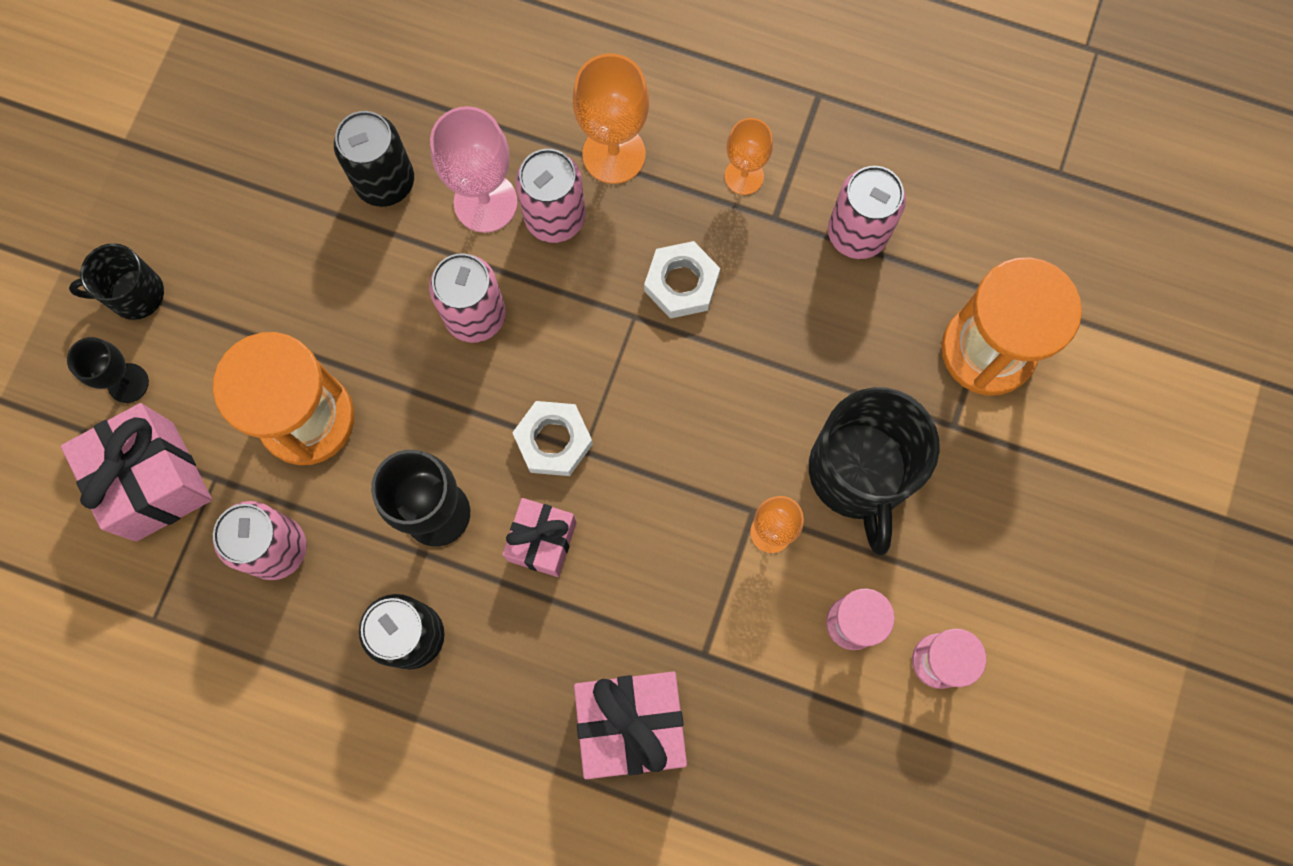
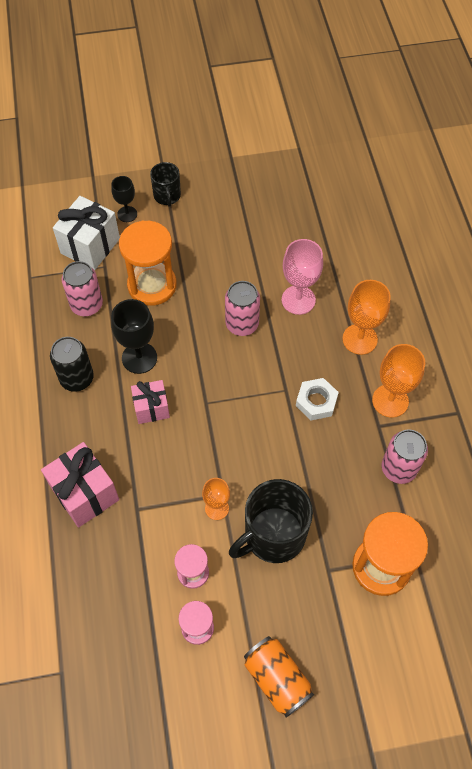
camera: 60 degrees right, 15 degrees down
pink gift [61,403,212,541] -> white gift [53,196,120,270]
black mug [69,243,164,320] -> black mug turned 150 degrees counterclockwise [150,162,181,207]
black can [334,111,414,207] -> none
white nut [512,401,593,476] -> none
pink can [515,149,586,243] -> none
orange goblet [725,118,773,195] -> orange goblet [372,344,425,417], size x1.61
none -> orange can [244,636,314,717]

